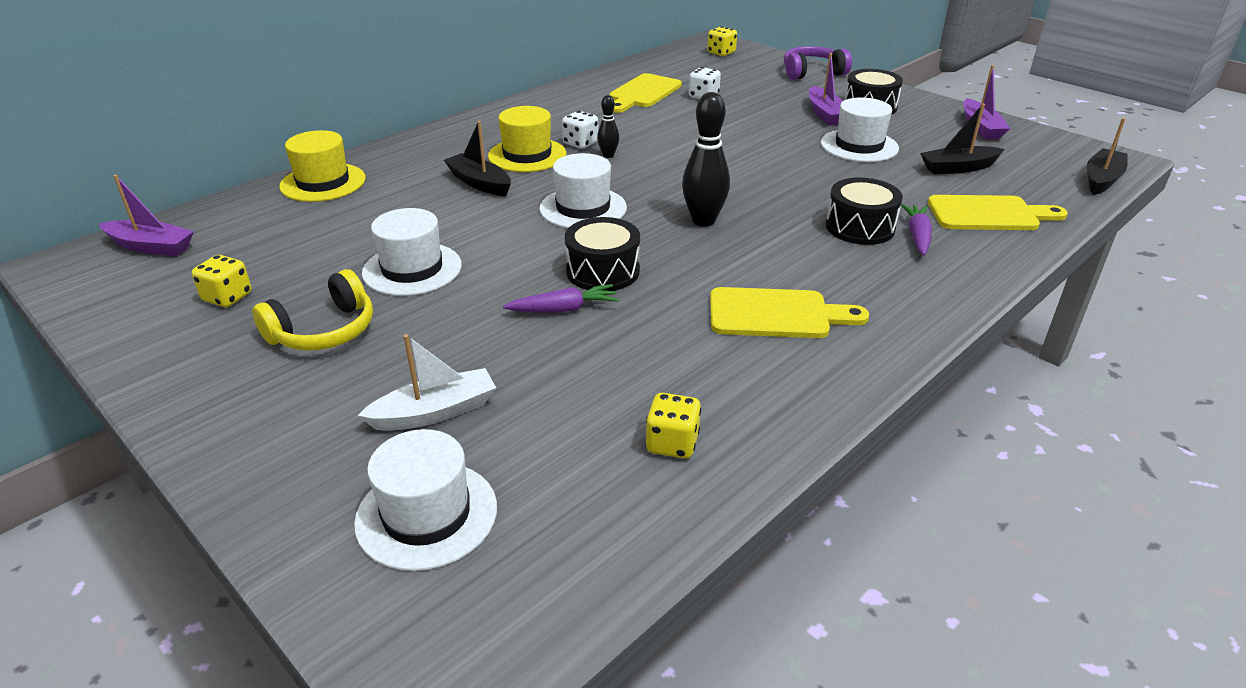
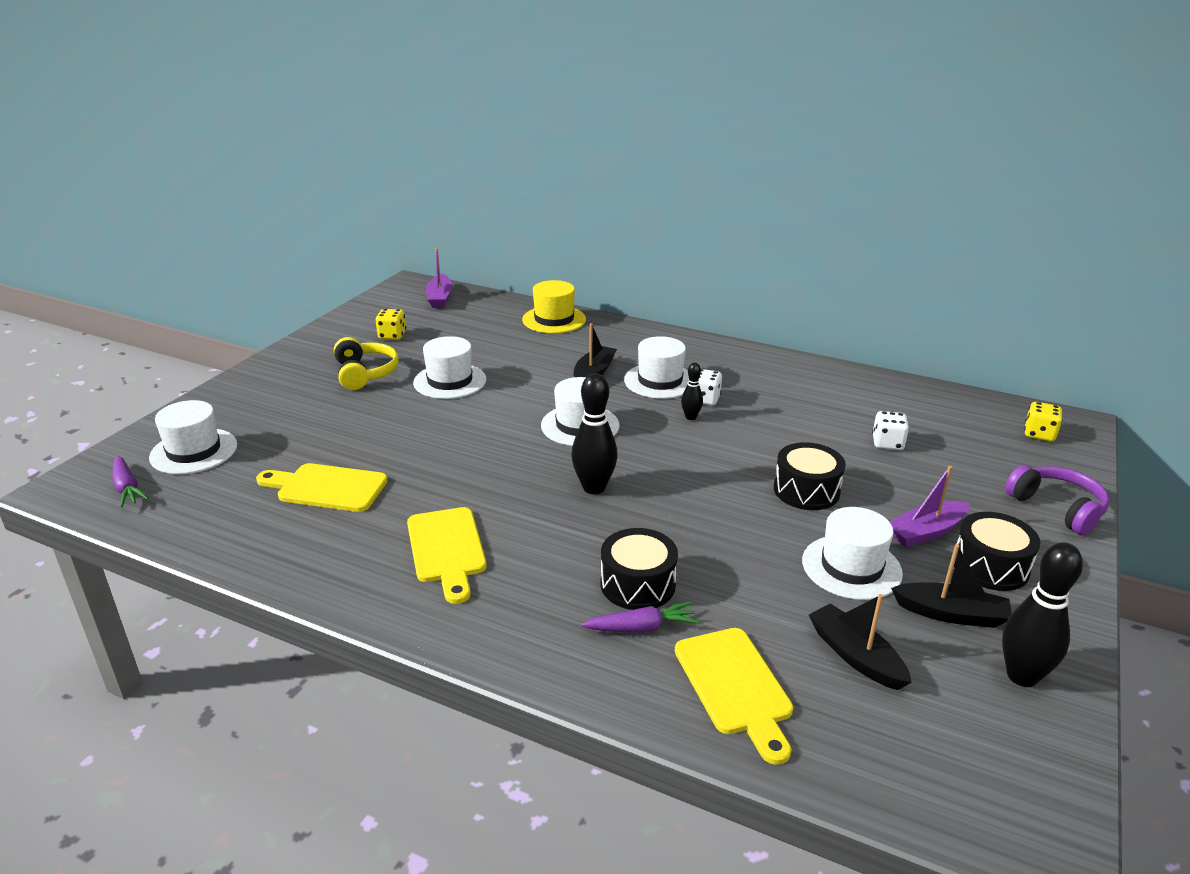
camera: 70 degrees right, 5 degrees down
yellow headphones [252,269,373,351] -> yellow headphones turned 135 degrees counterclockwise [334,337,399,390]
white boat [357,334,496,431] -> none
yellow hat [488,106,566,172] -> white hat [624,336,689,399]
purple carrot [503,284,619,313] -> purple carrot moved to [113,456,149,507]
black drum [565,217,640,291] -> black drum moved to [774,442,846,510]
yellow cutting board [609,73,682,113] -> yellow cutting board moved to [256,463,388,512]
yellow dice [646,393,701,459] -> none
purple boat [964,65,1010,140] -> black bowling pin [1002,542,1083,687]
black boat [1087,118,1128,195] -> black boat moved to [891,544,1012,628]

